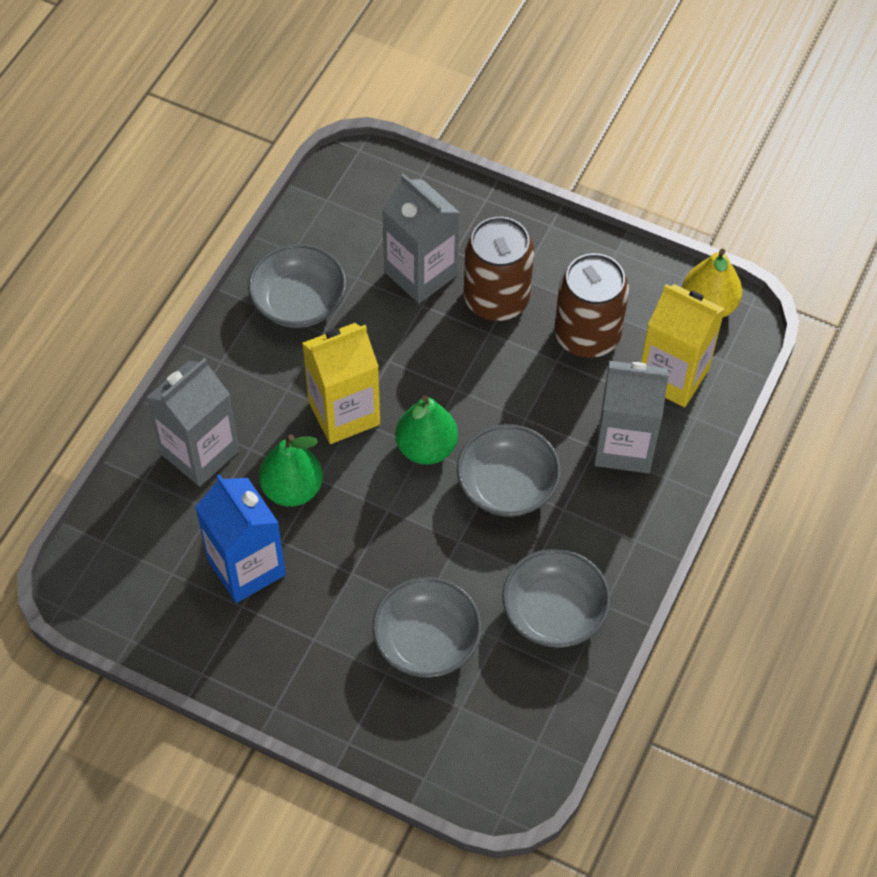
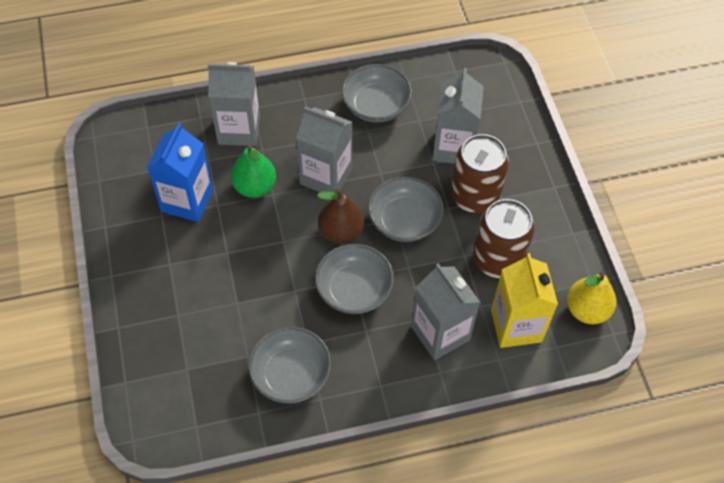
camera: 50 degrees right, 0 degrees up
yellow carton [302,323,380,444] -> grey carton [296,107,353,193]
grey bowl [372,577,482,678] -> grey bowl moved to [368,176,444,242]
green pear [395,395,458,465] -> brown pear [317,189,364,244]

